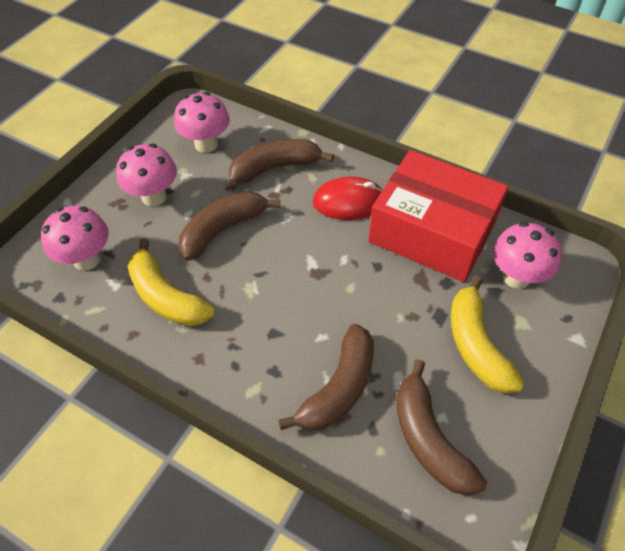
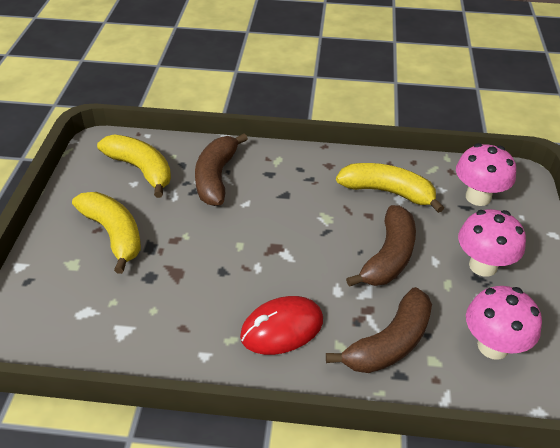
camera: 155 degrees right, 10 degrees down
red box [368,150,508,282] -> none
brown banana [396,359,487,496] -> yellow banana [97,135,171,198]
pink mushroom [493,222,562,289] -> none

